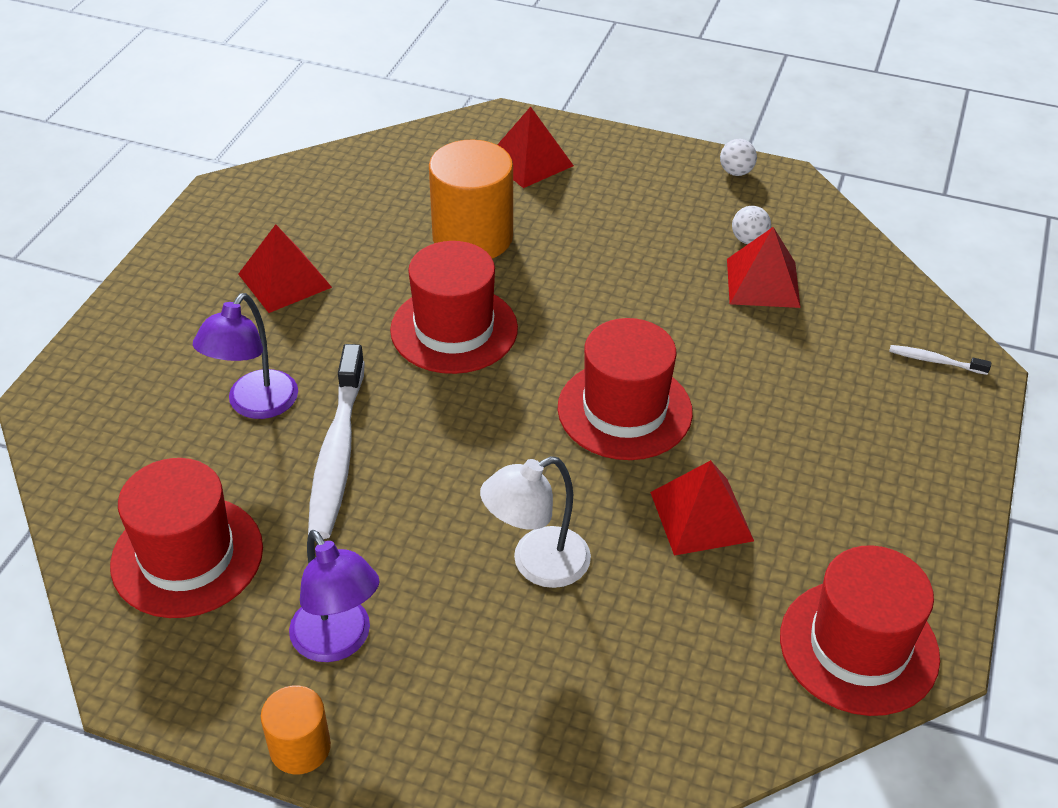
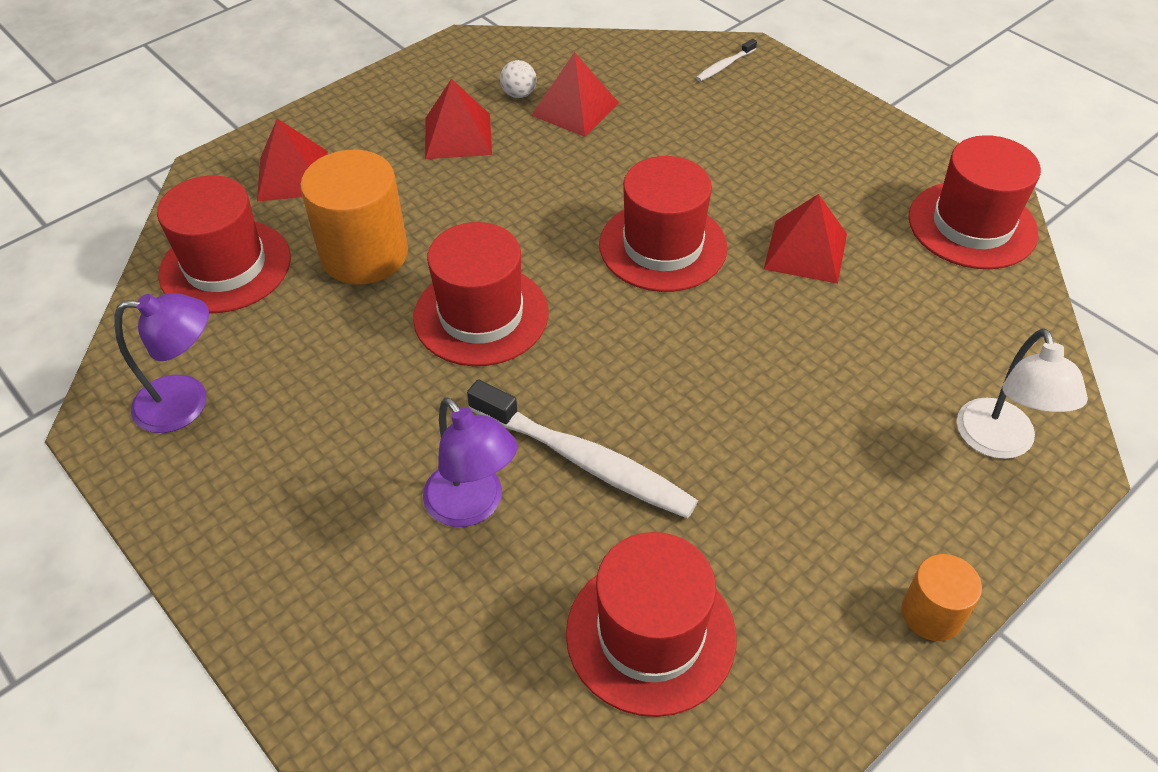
camera: 60 degrees left, 5 degrees up
red pyramid [238,224,332,313] -> red pyramid moved to [425,79,492,159]
purple lamp [289,530,380,662] -> purple lamp moved to [114,293,209,433]
white lamp [480,456,591,588] -> white lamp moved to [957,328,1088,459]
white ball [720,139,757,176] -> none
none -> red hat [157,175,291,313]

